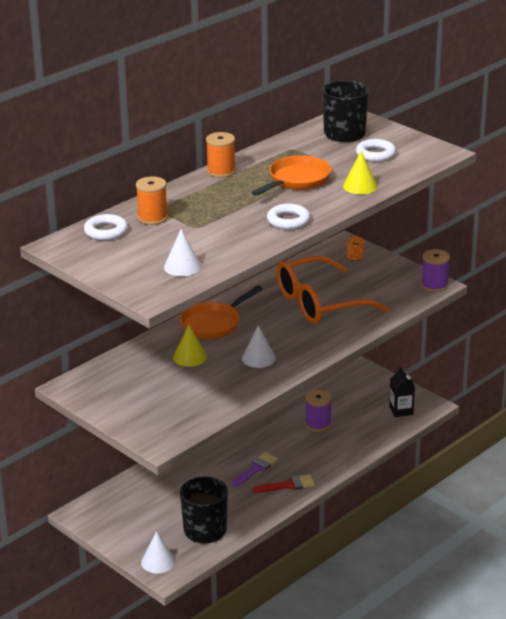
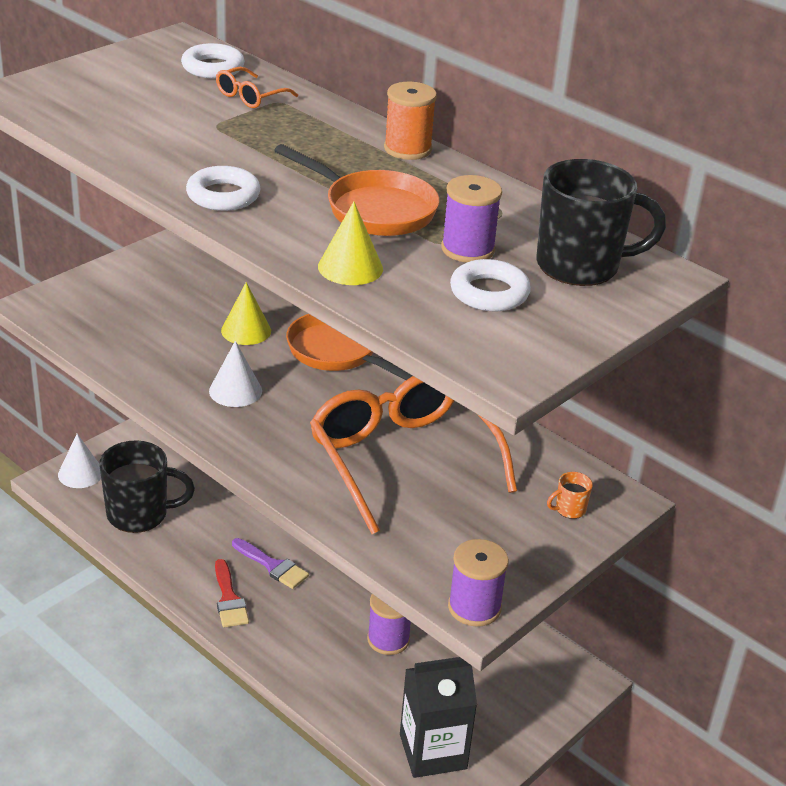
camera: 85 degrees right, 5 degrees up
orange spool [136,176,168,225] -> orange glasses [216,67,298,108]
white cone [164,229,202,276] -> none
black carton [389,367,415,417] -> black carton [400,657,477,778], size x1.58
none -> purple spool [441,175,502,263]

